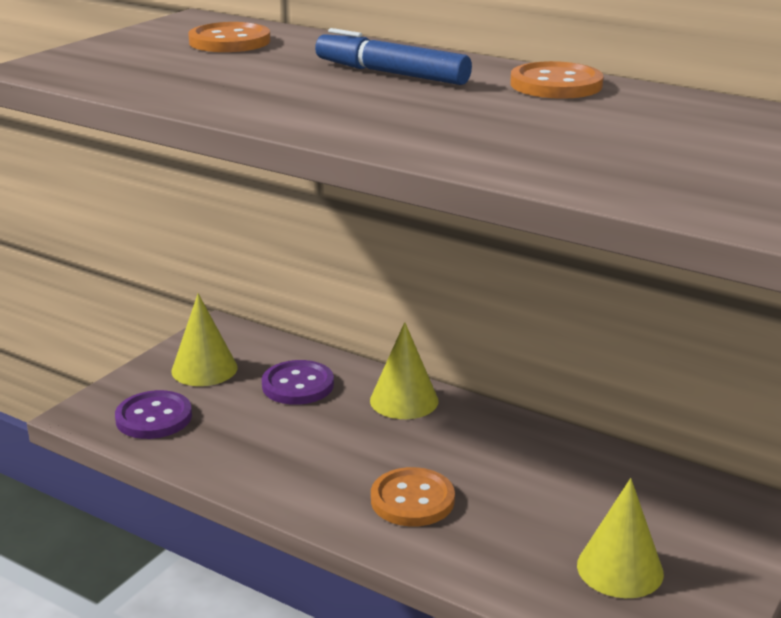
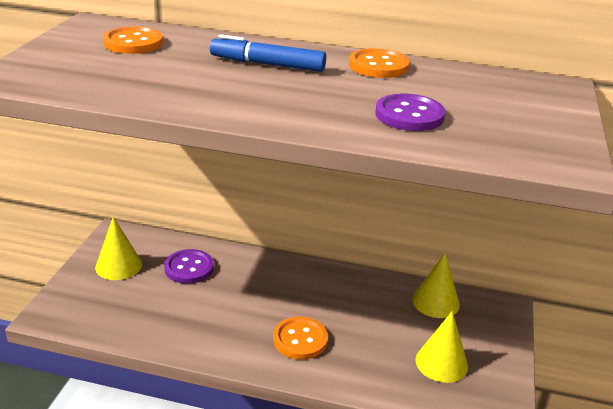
camera: 20 degrees left, 5 degrees up
purple button [115,390,192,439] -> purple button moved to [375,94,445,131]
yellow cone [370,322,439,419] -> yellow cone moved to [412,253,460,318]

